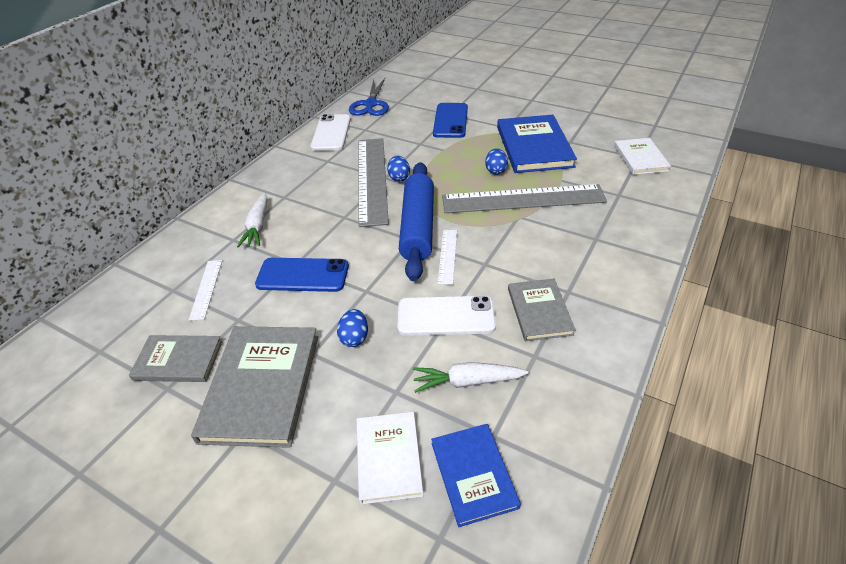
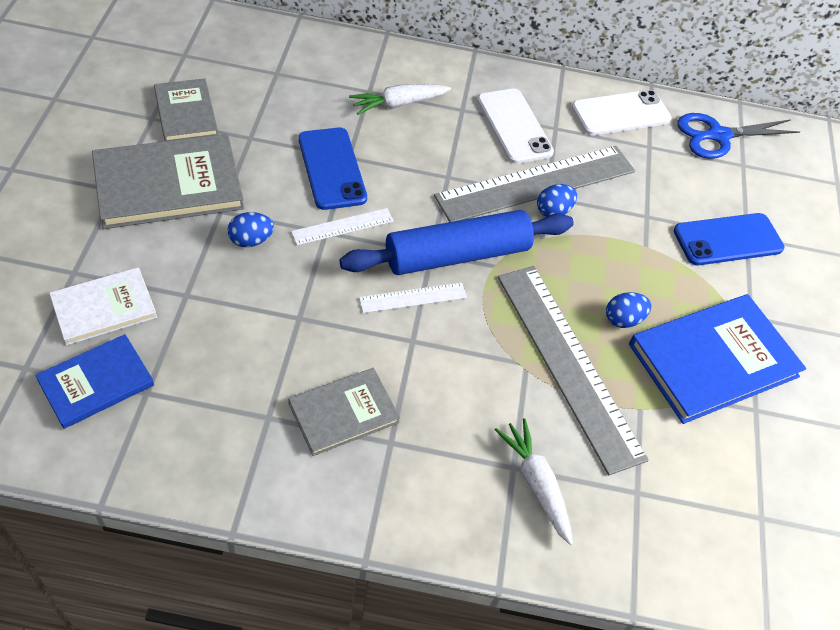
camera: 60 degrees right, 10 degrees up
white ruler [189,260,222,321] -> white ruler moved to [291,208,394,245]
white phone [397,296,496,336] -> white phone moved to [477,88,554,164]
white carrot [413,362,529,393] -> white carrot moved to [494,418,573,545]
white book [614,138,671,175] -> none

